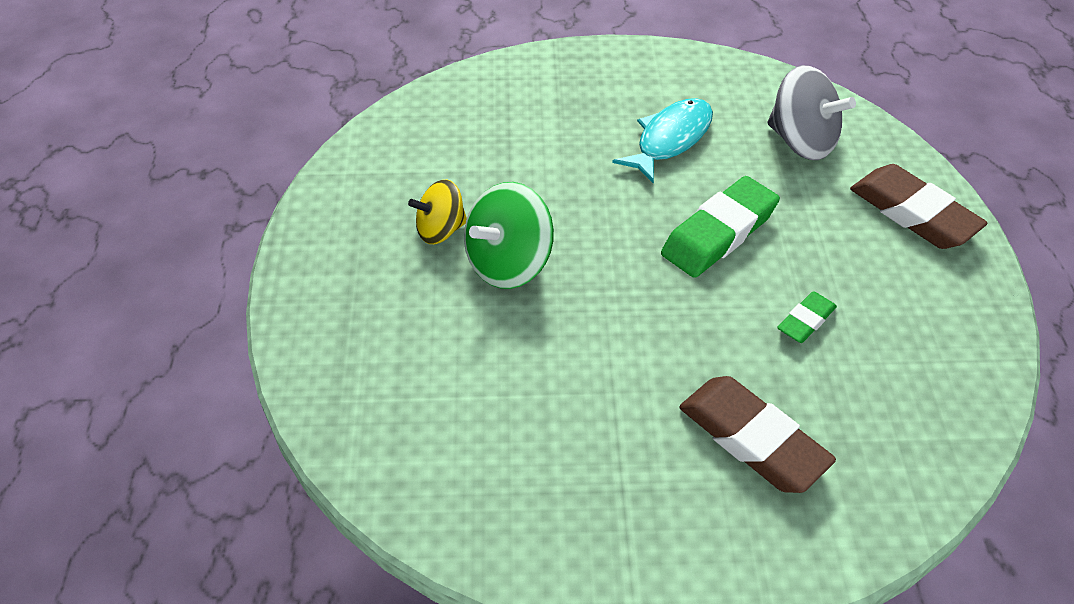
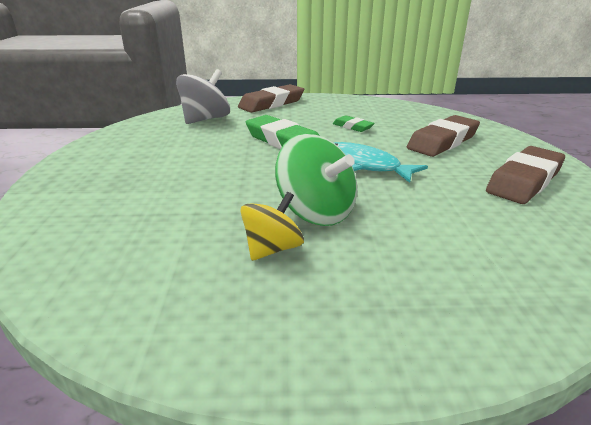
camera: 90 degrees left, 20 degrees down
yellow spinning top [408,180,467,244] -> yellow spinning top turned 120 degrees counterclockwise [240,192,304,261]
turquoise fish [612,98,713,184] -> turquoise fish moved to [334,142,428,183]
none -> brown eraser [486,146,565,204]

